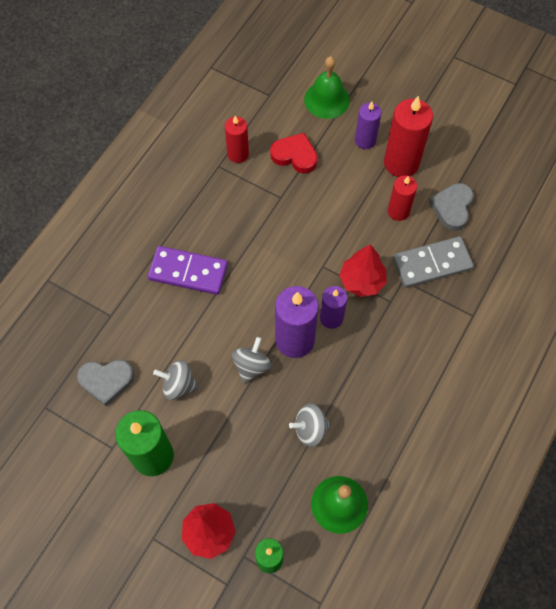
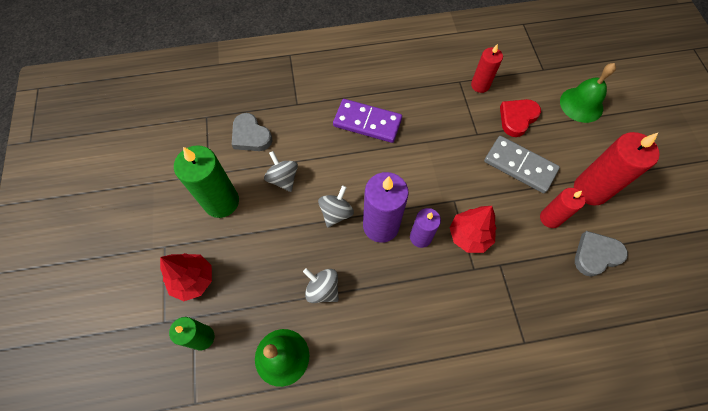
camera: 50 degrees right, 0 degrees up
purple domino [148,246,228,295] -> purple domino turned 45 degrees counterclockwise [333,99,402,143]
grey spinning top [232,337,271,384] -> grey spinning top turned 45 degrees counterclockwise [318,185,354,228]
red heart [270,133,318,173] -> red heart turned 120 degrees counterclockwise [500,99,541,137]
purple candle [355,102,381,149] -> none
grey domino [393,236,474,288] -> grey domino moved to [484,136,560,193]

